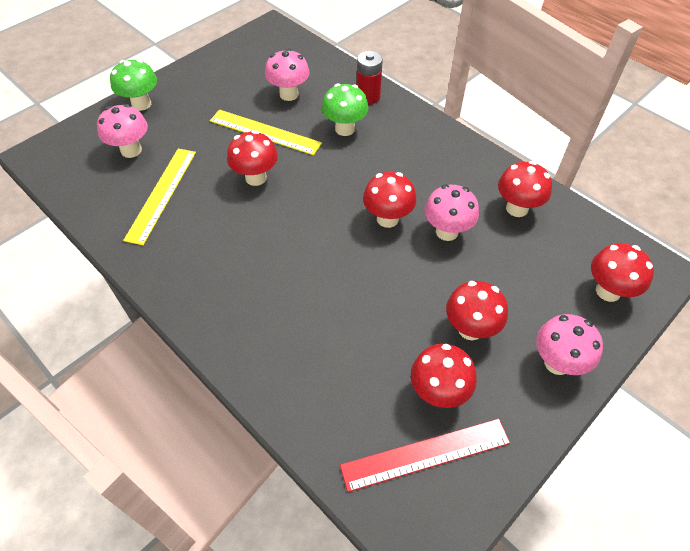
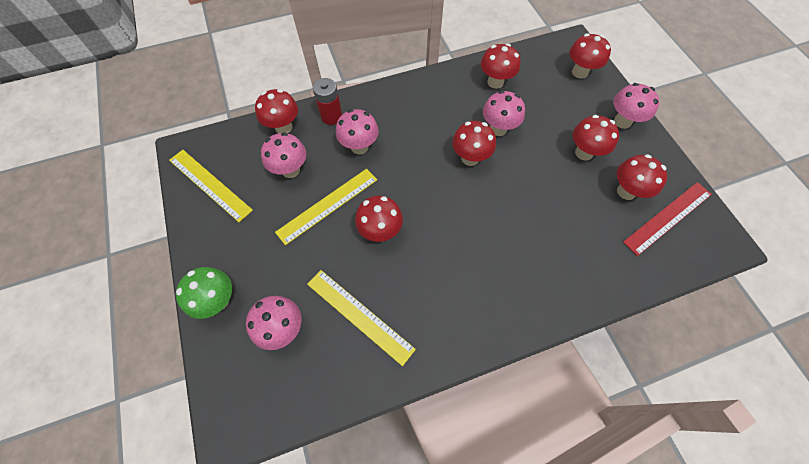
camera: 65 degrees left, 10 degrees up
green mushroom [321,83,369,136] -> pink mushroom [336,109,379,154]
red ruler [340,418,510,492] -> red ruler turned 45 degrees clockwise [623,182,712,256]
none -> yellow ruler [169,150,253,222]
none -> red mushroom [255,89,298,133]

